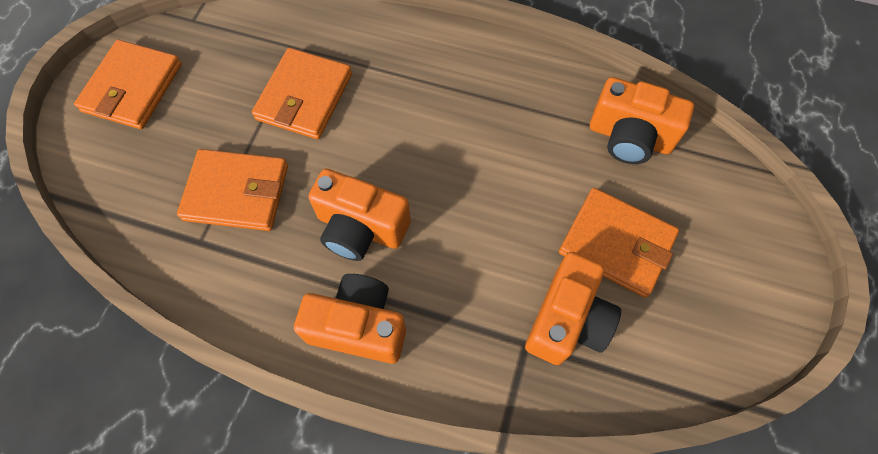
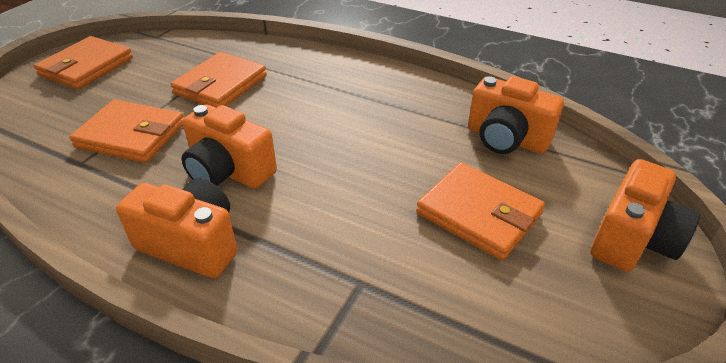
camera: 10 degrees right, 25 degrees down
orange camera [525,252,621,365] -> orange camera moved to [591,159,700,272]

